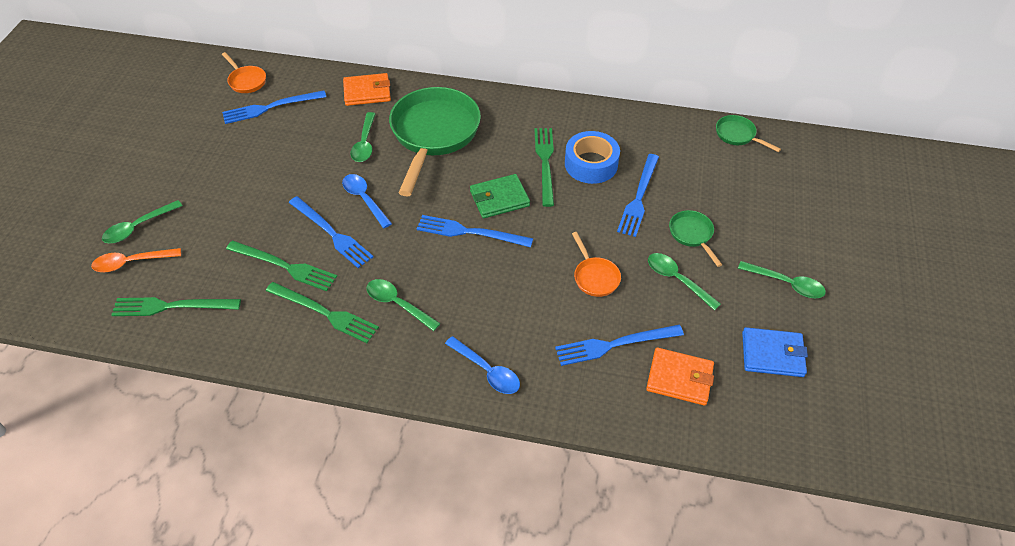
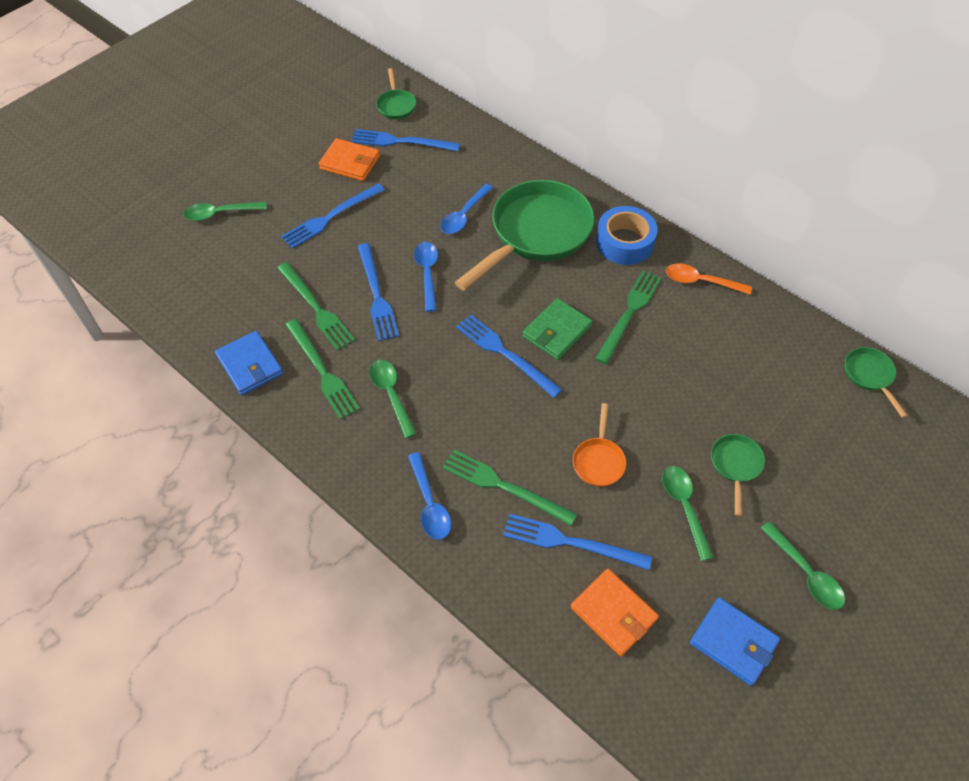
camera: 30 degrees right, 5 degrees up
orange spoon [91,248,181,272] -> orange spoon moved to [666,263,752,295]
green fork [111,297,241,316] -> green fork moved to [442,450,577,526]
orange pan [222,52,266,93] -> green pan [376,68,416,119]
orange wallet [343,73,391,106] -> orange wallet moved to [319,138,380,181]
green spoon [350,112,375,162] -> blue spoon [440,184,493,234]
green wallet [470,174,530,218] -> green wallet turned 60 degrees counterclockwise [523,298,593,360]
blue tape [565,131,620,184] -> blue tape moved to [596,206,658,265]
blue fork [617,154,659,237] -> blue fork moved to [281,183,385,249]
none -> blue wallet [215,331,283,395]

